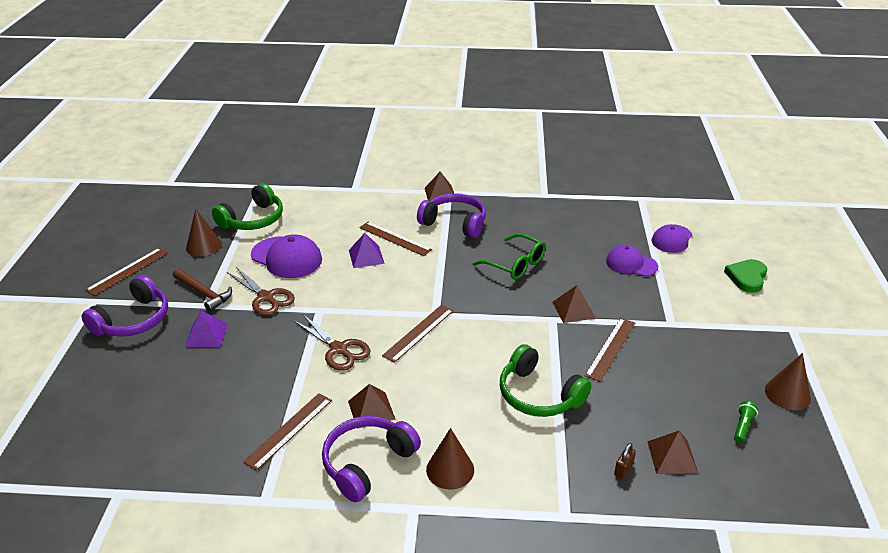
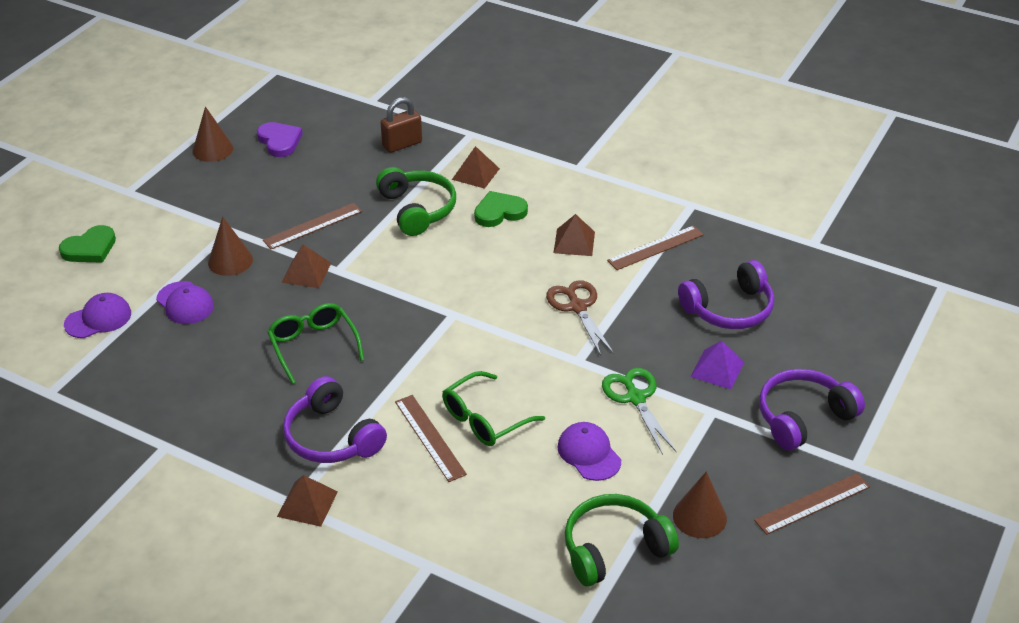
camera: 155 degrees left, 5 degrees up
brown hammer [173,268,232,312] -> none
brown scissors [227,267,295,316] -> green scissors [602,368,677,455]
purple cap [251,234,322,278] -> purple cap [557,422,621,481], size x0.67
purple headphones [322,416,421,502] -> purple headphones moved to [678,260,775,329]
purple pyramid [349,233,385,268] -> green glasses [442,371,545,446]
brown ruler [382,305,454,363] -> none
brown cone [426,428,474,490] -> brown cone moved to [208,217,253,276]
brown padlock [614,443,636,479] -> brown padlock [380,97,422,153], size x1.84
brown pyramid [647,431,698,474] -> brown pyramid moved to [452,146,500,189]
green flashlight [734,401,758,443] -> purple heart [257,122,303,157]
none -> green heart [474,191,528,227]

